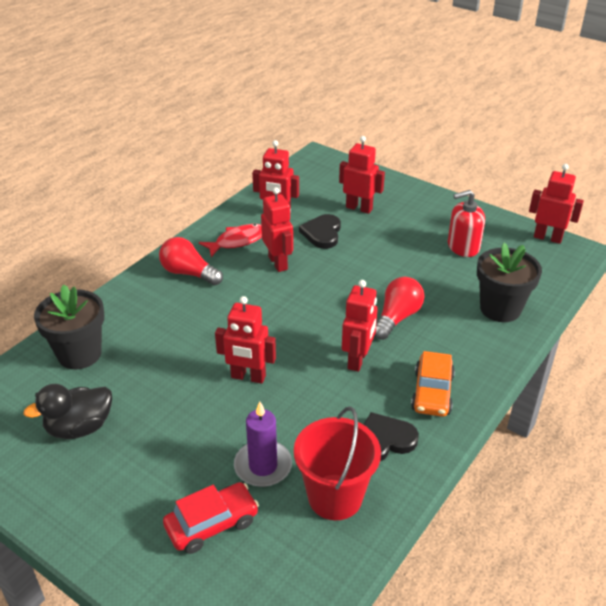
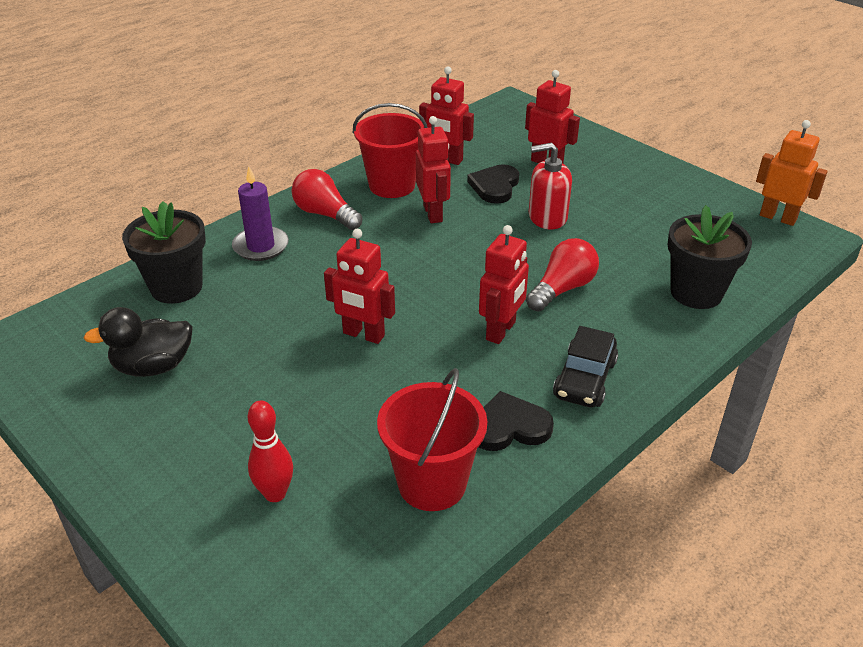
camera: 10 degrees right, 0 degrees up
red car [163,482,259,554] -> red bowling pin [248,401,293,502]
red fish [199,224,262,257] -> red bucket [353,103,427,198]
purple candle [234,401,292,487] -> purple candle moved to [232,166,289,261]
orange car [411,351,455,417] -> black car [553,326,618,407]
red soap dispenser [448,190,485,257] -> red soap dispenser moved to [529,143,572,229]
red robot [529,164,584,244] -> orange robot [756,120,828,226]

